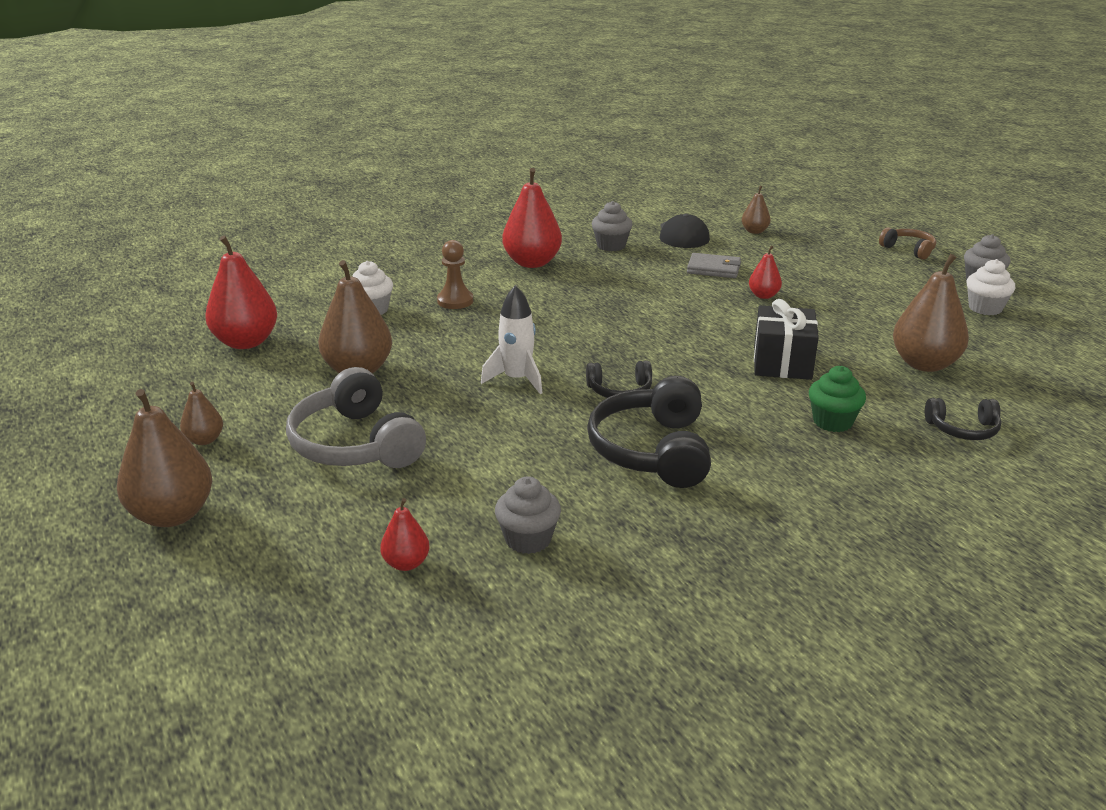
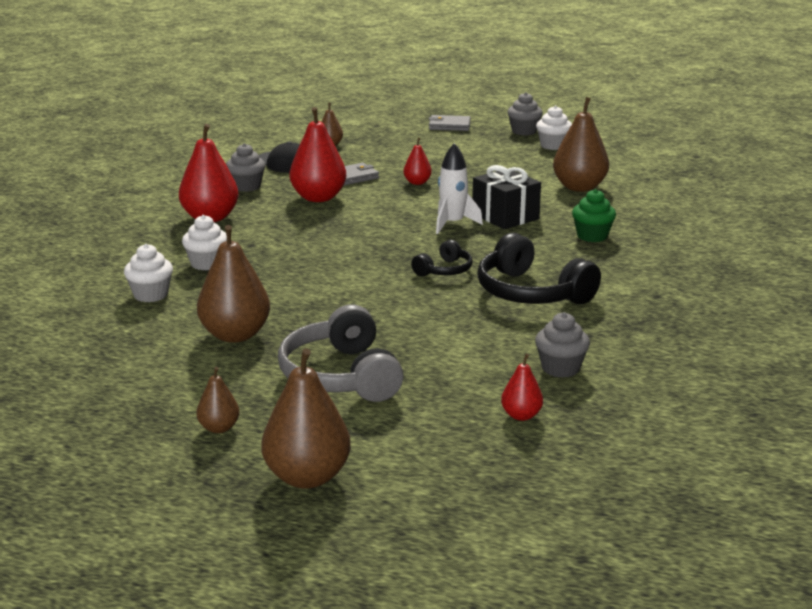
camera: 45 degrees left, 5 degrees down
red pear [205,236,277,349] -> red pear moved to [289,107,346,202]
grey headphones [286,367,426,468] -> grey headphones turned 60 degrees clockwise [278,305,404,402]
brown pawn [437,240,473,309] -> white cupcake [182,215,227,270]
white rocket [481,285,542,394] -> white rocket moved to [436,143,483,234]
brown headphones [879,227,936,260] -> grey wallet [429,115,471,131]
black headphones [925,398,1001,440] -> none

